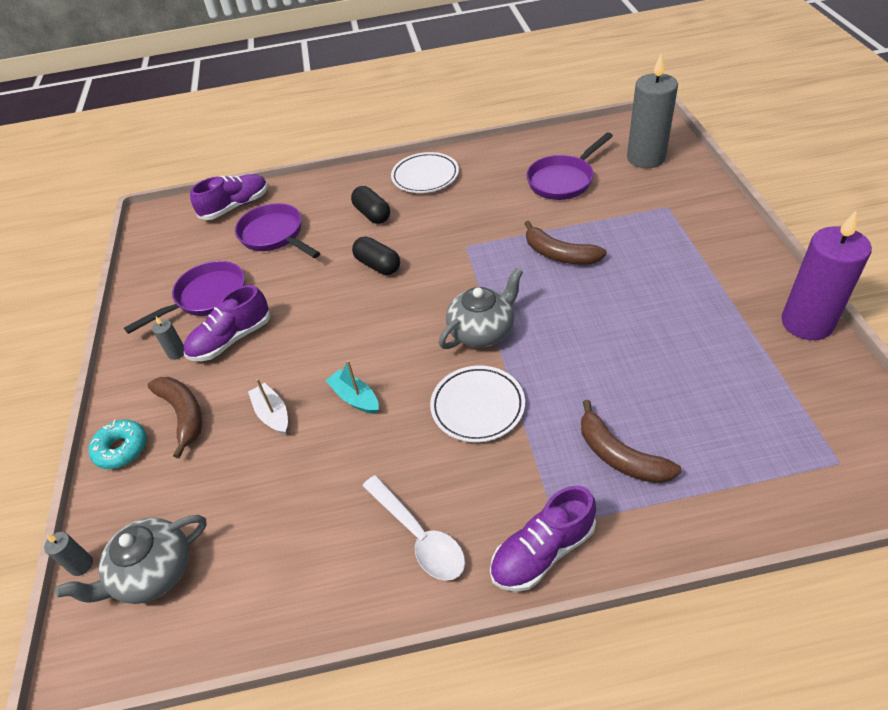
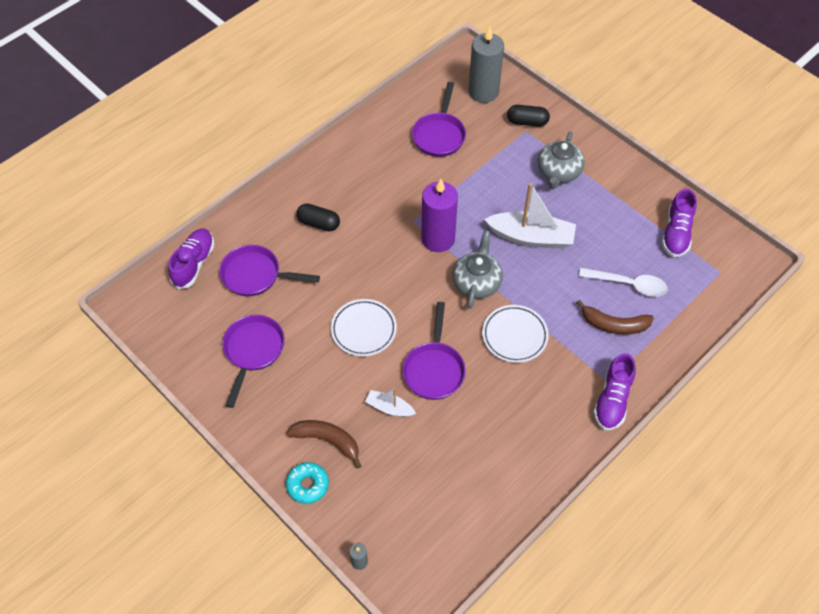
camera: 40 degrees left, 10 degrees up
grey teapot [55,515,207,604] -> grey teapot moved to [538,131,585,189]
grey candle [152,317,184,360] -> none
purple shoe [183,285,270,361] -> purple shoe moved to [662,189,697,257]
turquoise boat [325,360,379,414] -> purple pan [402,302,466,400]
black capsule [352,237,400,275] -> black capsule moved to [507,105,550,127]
white spoon [363,475,465,581] -> white spoon moved to [579,268,668,297]
white plate [391,152,459,193] -> white plate moved to [331,299,397,356]
brown banana [524,221,607,265] -> none
purple candle [781,211,872,340] -> purple candle moved to [421,179,458,252]
none -> white boat [484,183,576,249]

